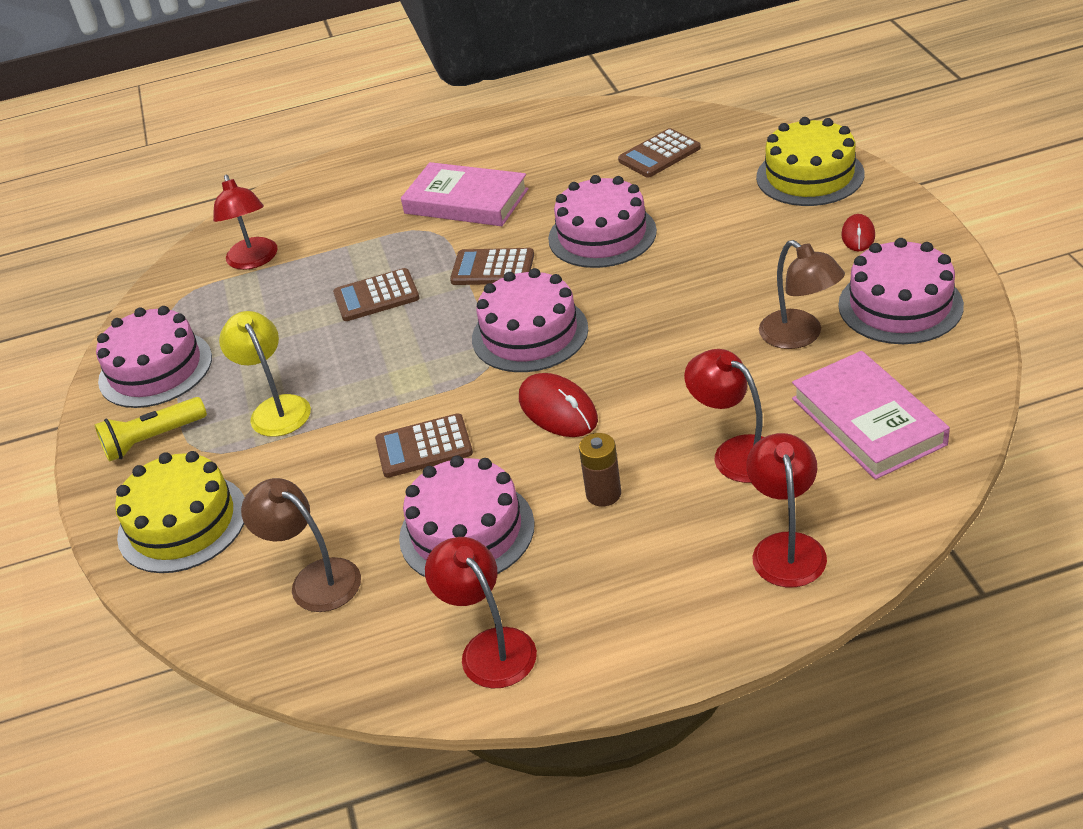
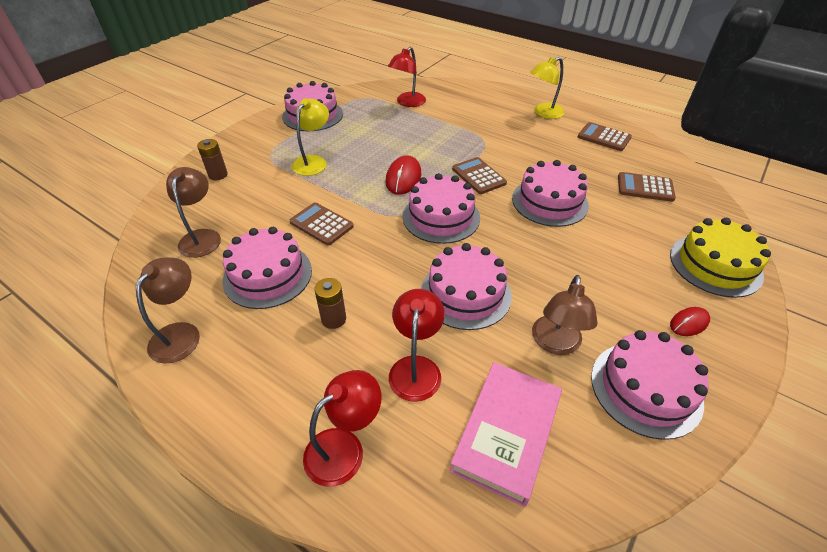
camera: 45 degrees right, 5 degrees up
yellow flashlight [95,397,207,462] -> none
yellow cake [115,451,245,573] -> brown battery [197,139,228,180]
brown calculator [333,268,419,321] -> brown calculator moved to [578,122,632,151]
pink book [401,162,529,226] -> none
red lamp [425,537,537,688] -> brown lamp [136,258,200,364]
red mouse [519,373,598,437] -> red mouse moved to [385,156,421,195]
none -> pink cake [421,243,512,330]
none -> yellow lamp [530,57,565,119]

